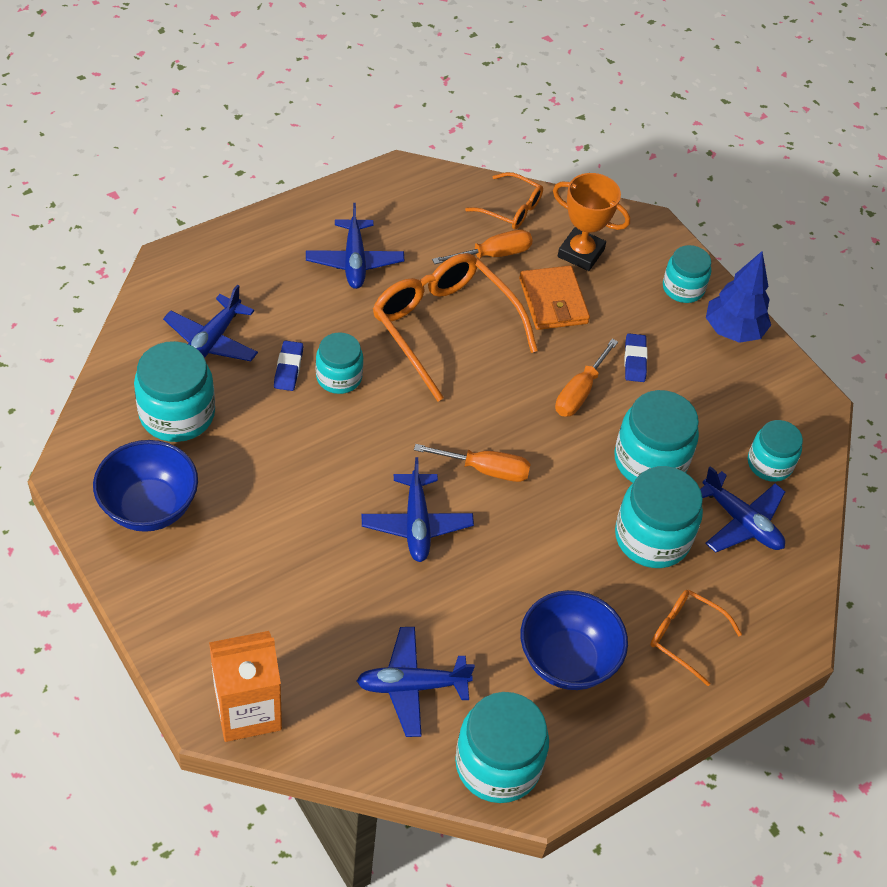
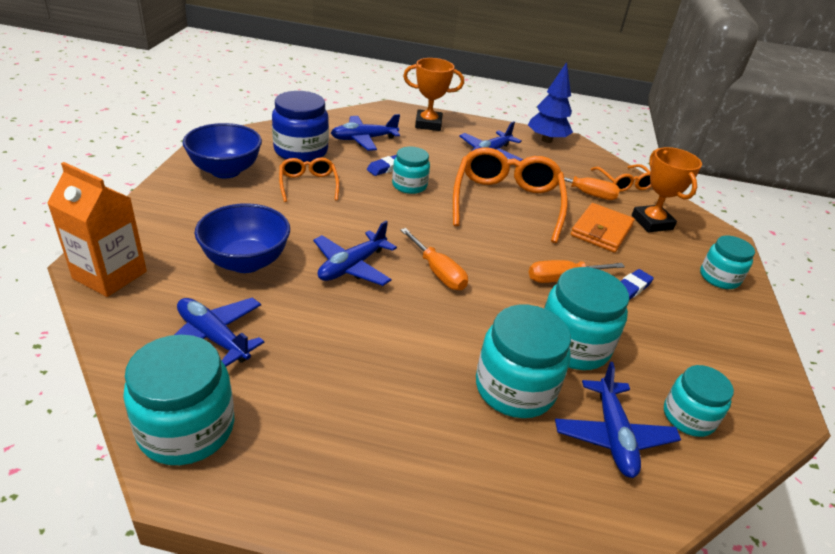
camera: 45 degrees right, 15 degrees down
turquoise jar [134,341,215,442] -> blue jar [272,91,329,162]
blue bowl [521,590,628,690] -> blue bowl moved to [194,203,290,273]
orange glasses [650,590,742,686] -> orange glasses moved to [279,158,339,202]
blue tree [706,251,771,343] -> blue tree moved to [528,62,573,143]
none -> orange trophy [403,58,464,131]

